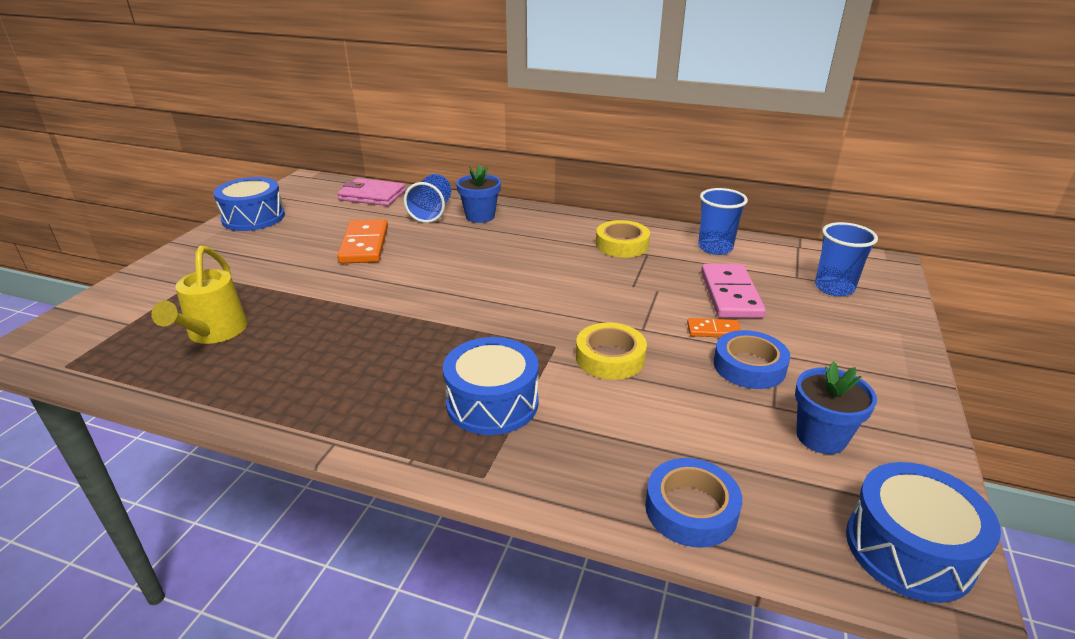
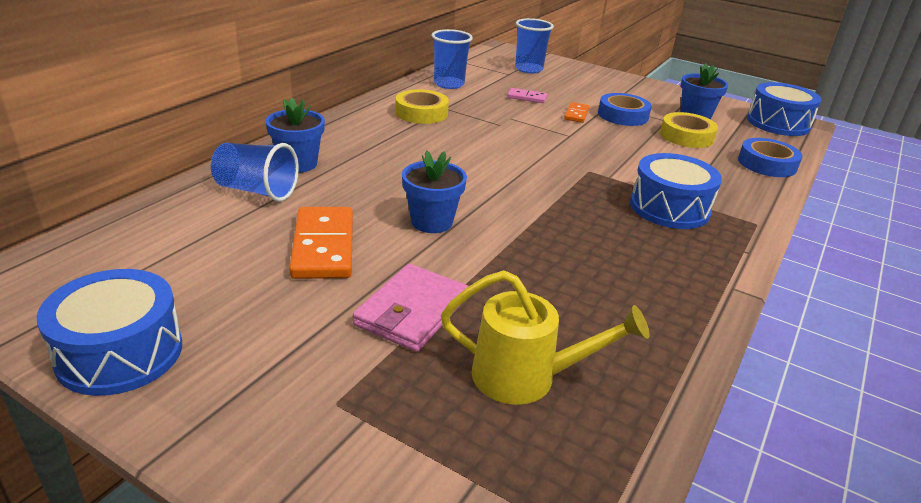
camera: 80 degrees left, 0 degrees up
orange domino [337,219,388,264] -> orange domino turned 75 degrees clockwise [289,207,353,279]
pink wallet [338,178,406,206] -> pink wallet moved to [353,264,468,352]
yellow tape [576,323,647,380] -> yellow tape moved to [660,112,718,148]
pink domino [701,264,766,318] -> pink domino [507,88,547,103], size x0.52
none -> blue flower pot [402,151,467,233]

